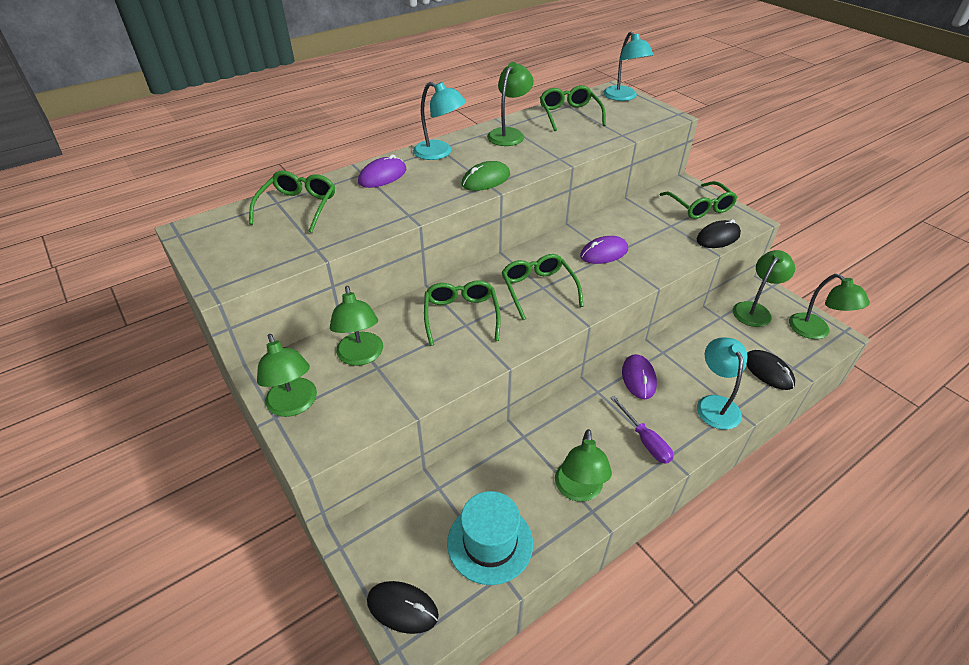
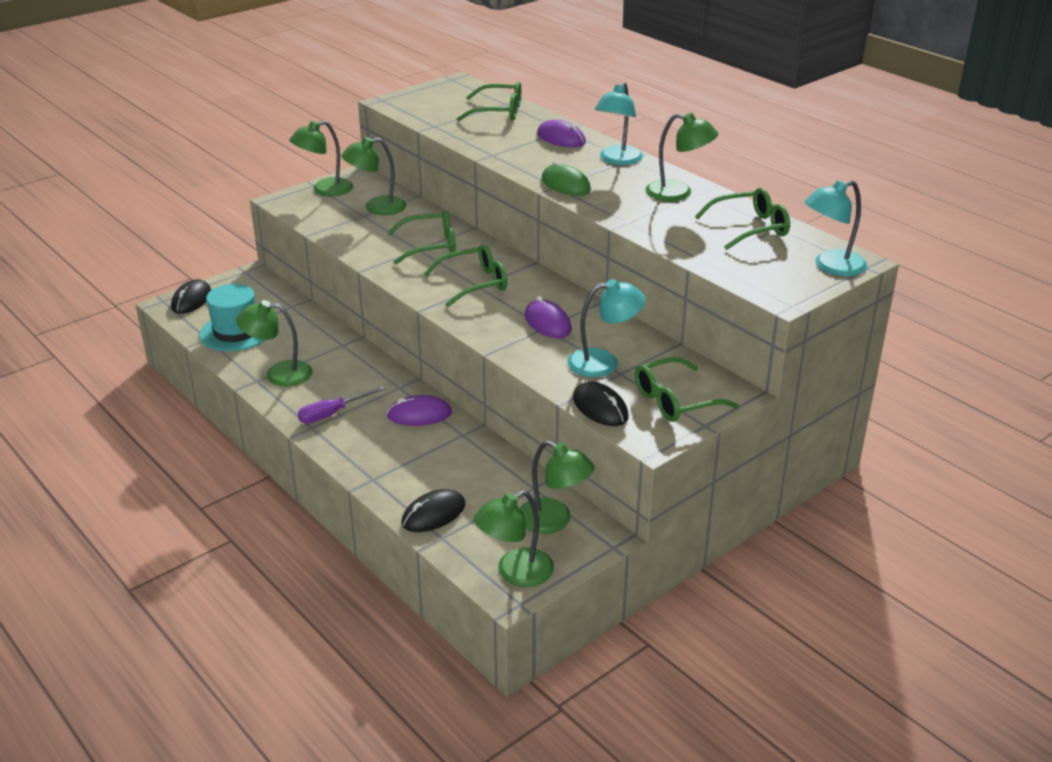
camera: 85 degrees right, 10 degrees down
turquoise lamp [697,338,748,430] -> turquoise lamp moved to [567,279,646,377]

